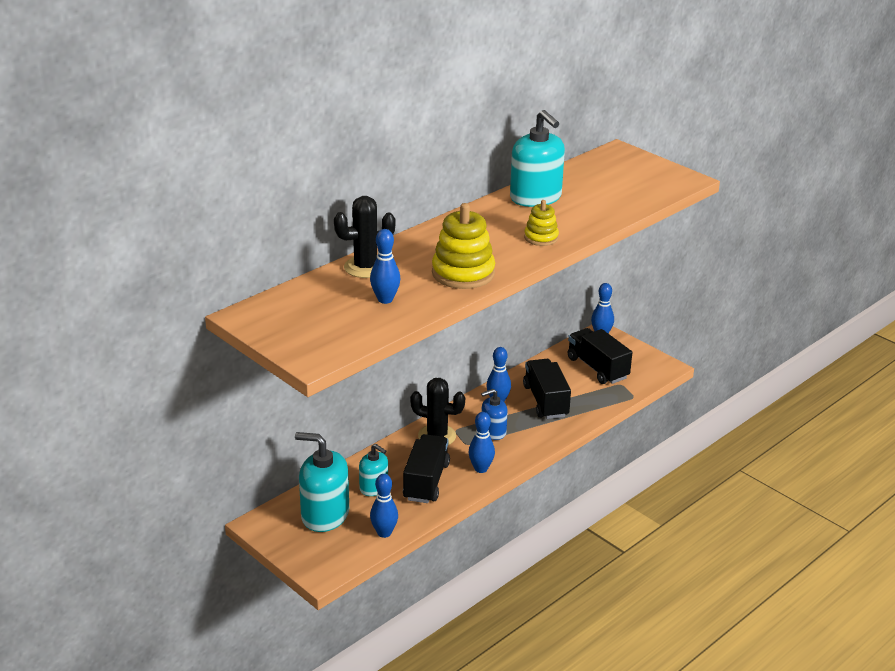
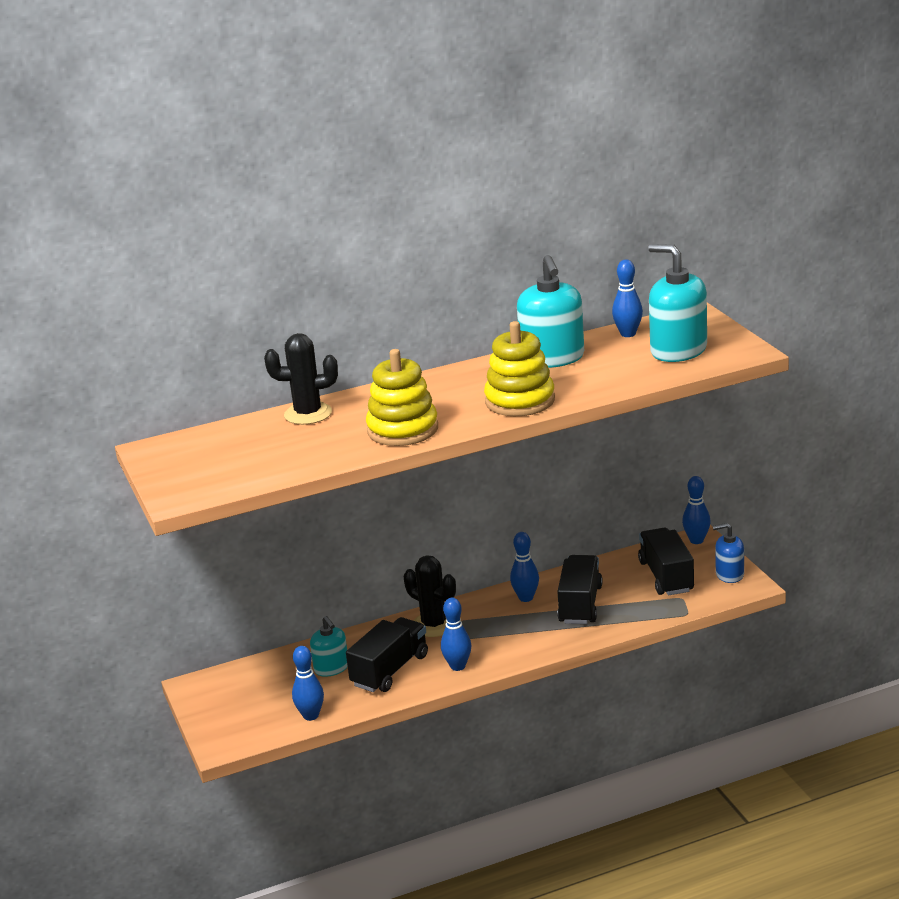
camera: 25 degrees right, 5 degrees down
turquoise soap dispenser [295,432,349,532] -> turquoise soap dispenser moved to [648,244,707,362]
blue bowling pin [370,229,400,304] -> blue bowling pin moved to [612,260,643,337]
blue soap dispenser [481,389,508,440] -> blue soap dispenser moved to [713,523,744,583]
yellow stacking toy [524,200,559,246] -> yellow stacking toy [484,321,555,416], size x1.76

